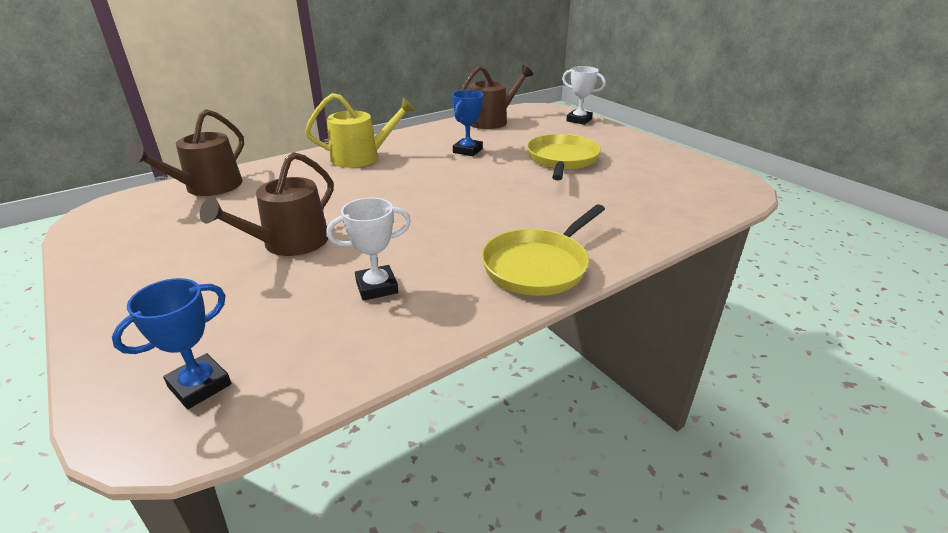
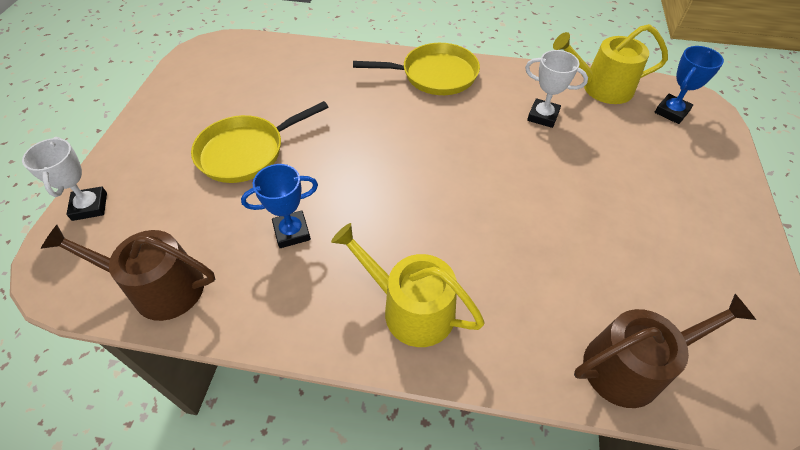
camera: 135 degrees left, 20 degrees up
blue trophy [112,278,231,409] -> blue trophy turned 45 degrees counterclockwise [654,46,724,124]
brown watering can [200,152,333,256] -> none
none -> yellow watering can [553,24,668,104]

